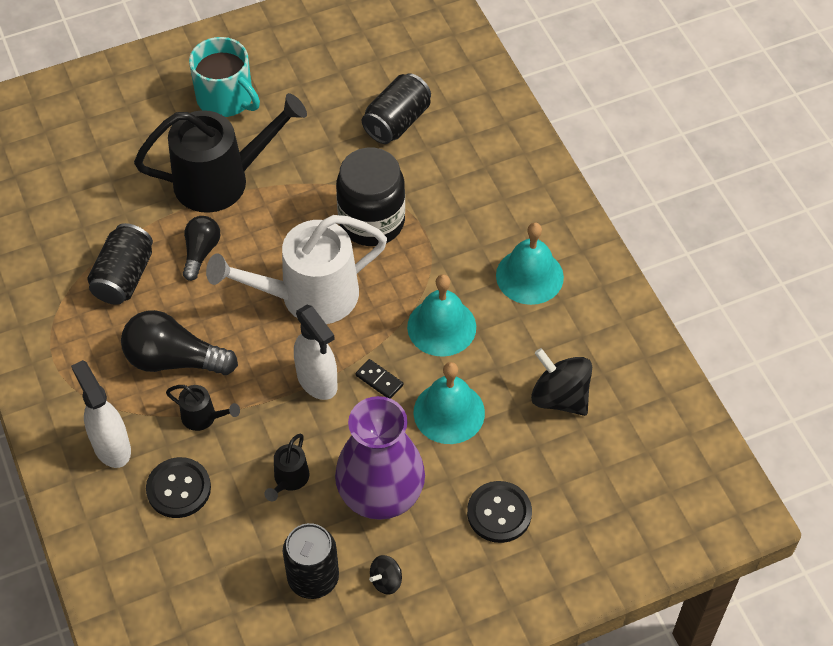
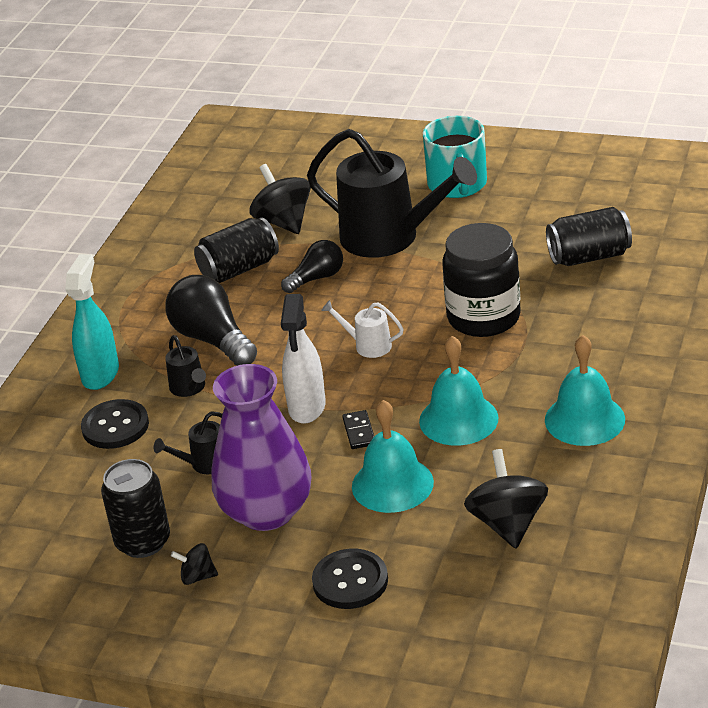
camera: 45 degrees right, 20 degrees down
white spray bottle [71,360,131,468] -> turquoise spray bottle [65,254,119,390]
white watering can [206,215,387,324] -> white watering can [321,300,404,358], size x0.43
none -> black spinning top [250,164,311,234]

